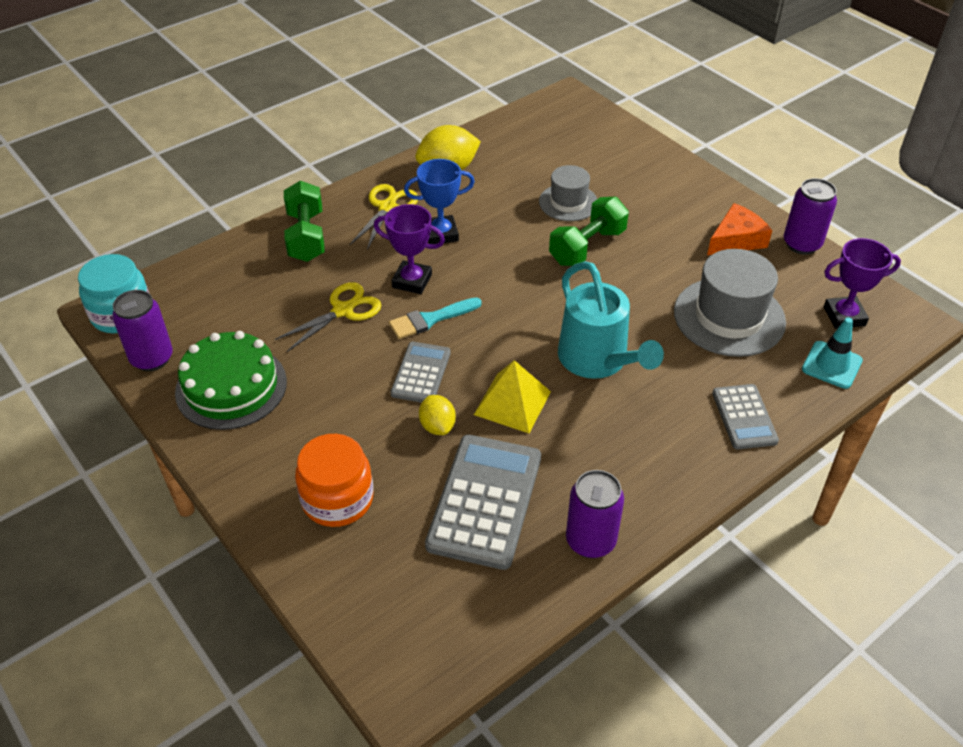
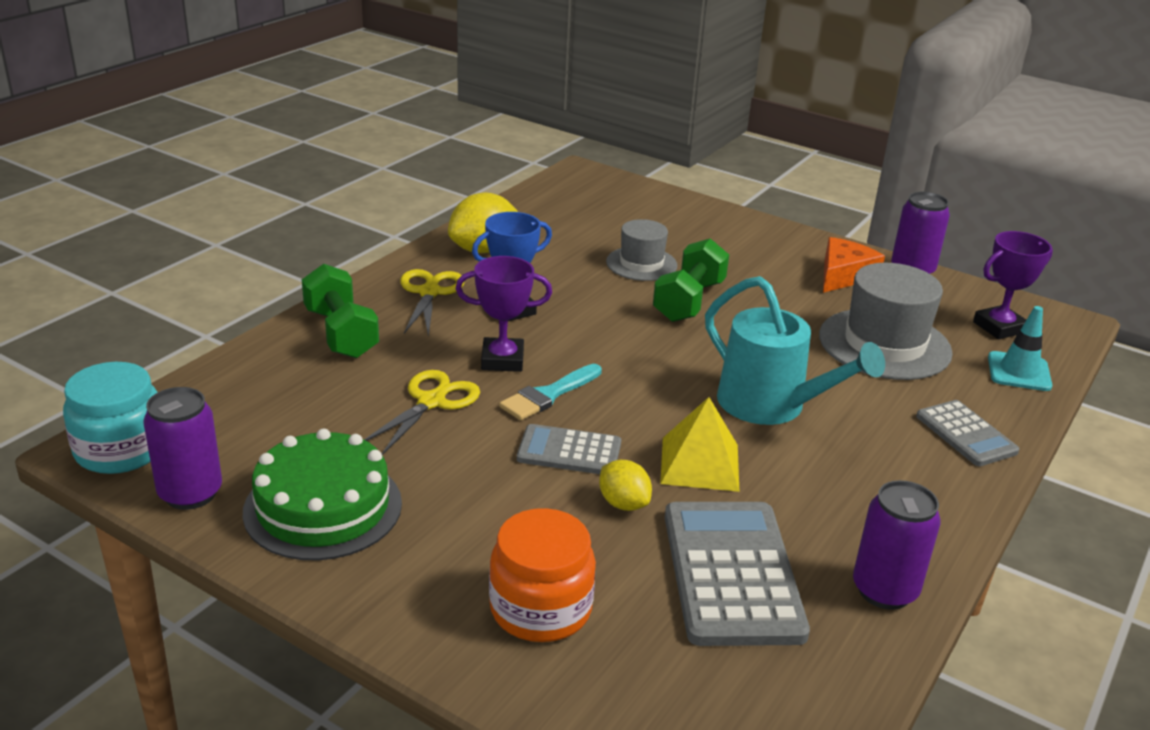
camera: 20 degrees left, 15 degrees down
grey calculator [391,342,451,403] -> grey calculator turned 75 degrees counterclockwise [517,424,621,474]

